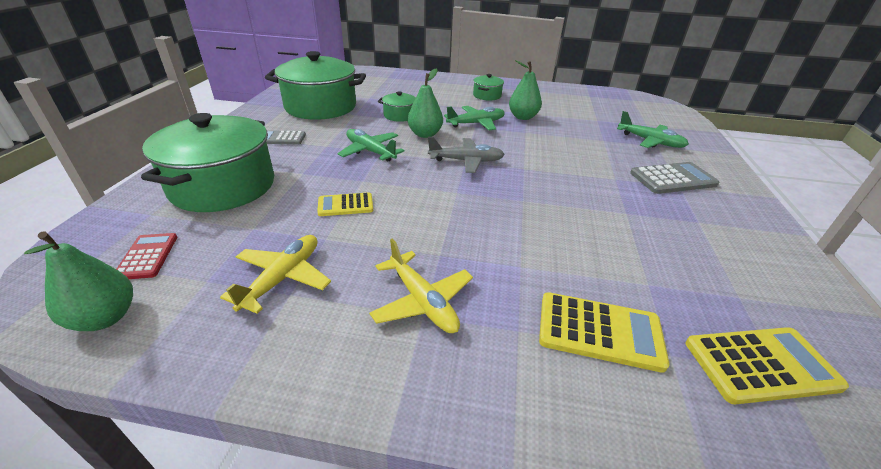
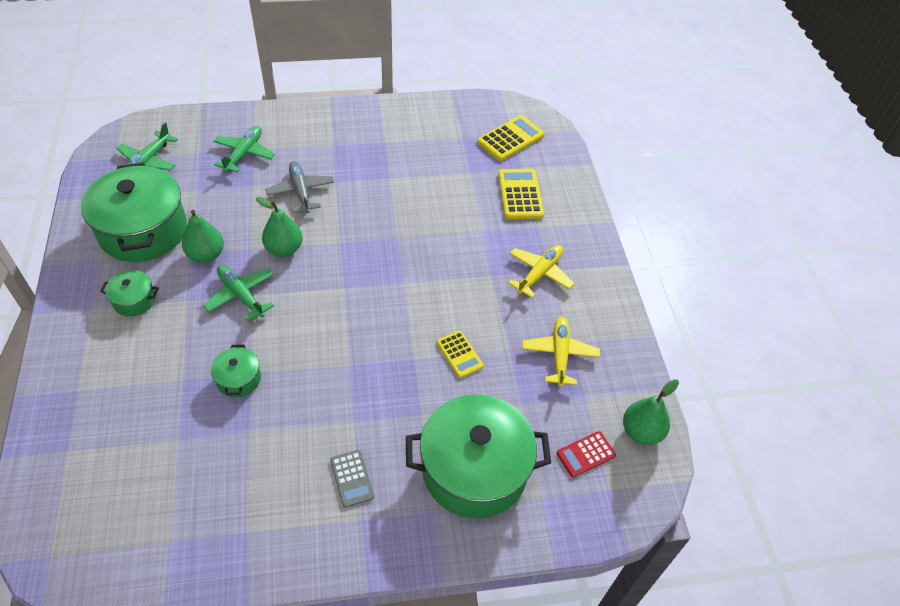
camera: 110 degrees left, 15 degrees up
yellow plane [220,235,331,314] -> yellow plane turned 90 degrees clockwise [522,317,600,387]
green pot [265,51,366,120] -> green pot moved to [81,162,187,262]
green plane [337,129,405,162] -> green plane moved to [116,122,178,171]
green pear [408,69,443,138] -> green pear moved to [256,197,303,257]
grey plane [428,137,505,173] -> grey plane moved to [265,161,334,213]
grey calculator [630,162,719,194] -> none
yellow calculator [685,327,849,404] -> yellow calculator turned 75 degrees clockwise [477,115,545,161]

